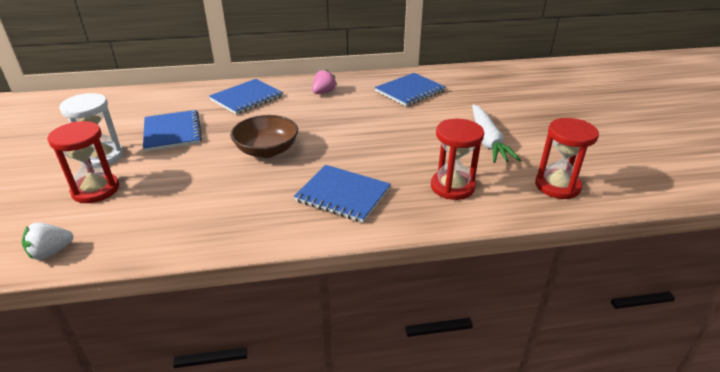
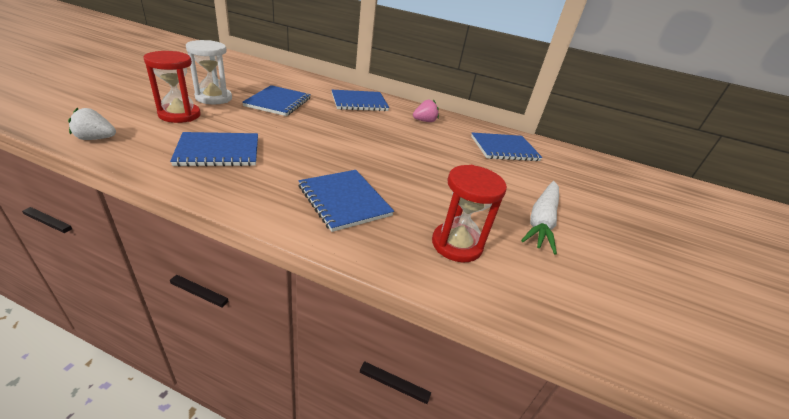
camera: 25 degrees right, 0 degrees up
brown bowl [230,115,298,158] -> none
red hourglass [535,118,599,199] -> none
none -> blue notebook [170,132,258,167]

